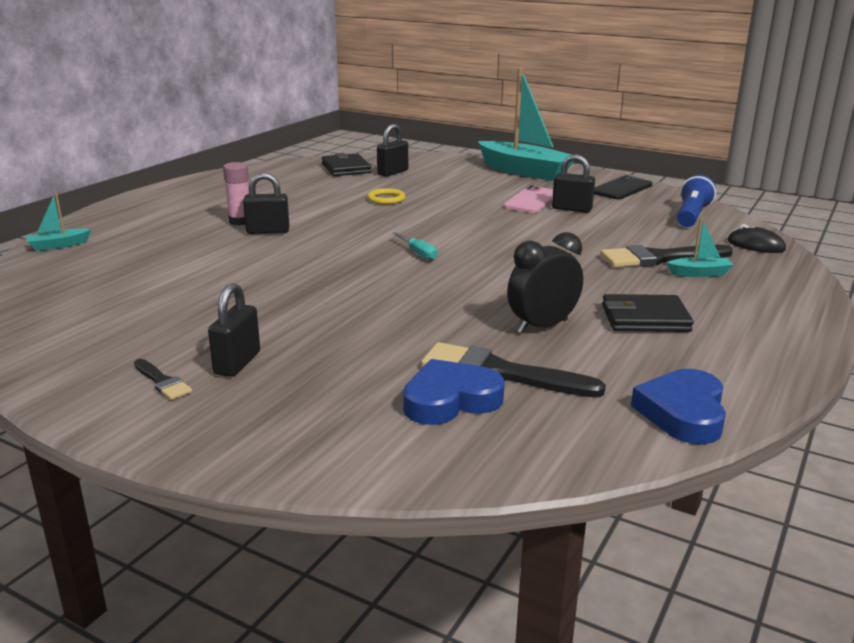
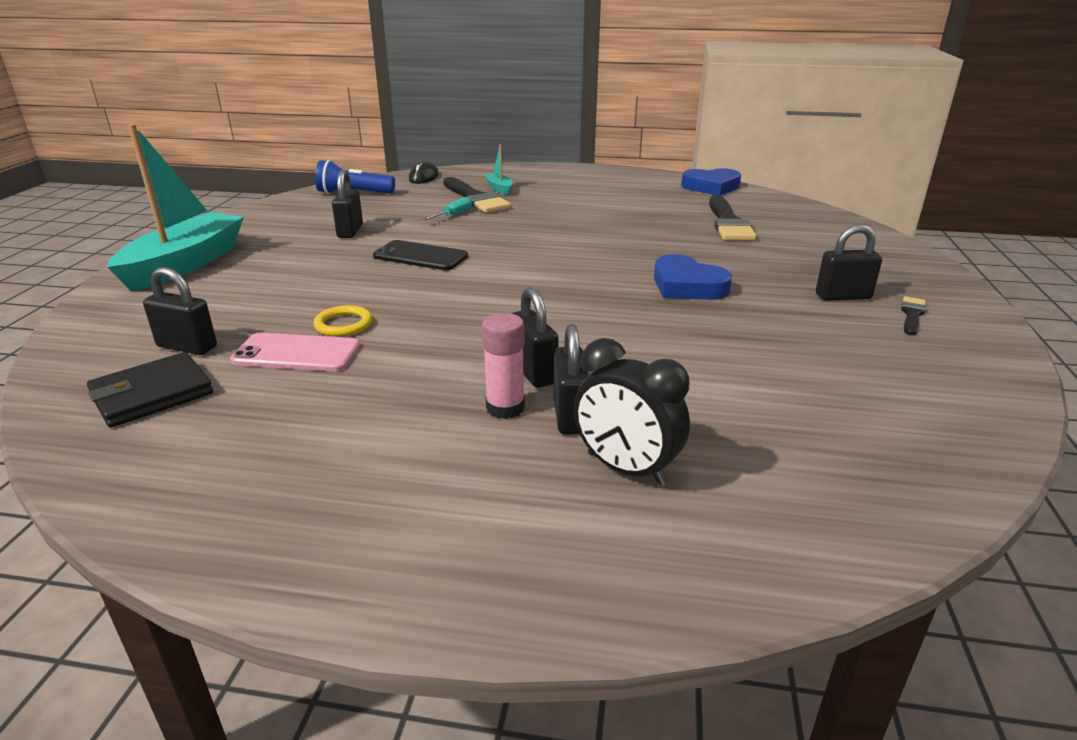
camera: 110 degrees left, 5 degrees up
turquoise boat [26,192,91,251] -> none
turquoise screwdriver [393,232,438,260] -> turquoise screwdriver moved to [422,197,472,220]
blue heart [403,359,505,425] -> blue heart moved to [654,254,732,300]
pink phone [503,185,553,213] -> pink phone moved to [230,333,360,371]
black clock [507,232,583,334] -> black clock moved to [574,338,690,486]
black phone [594,175,653,200] -> black phone moved to [373,240,468,270]
black wallet [602,294,694,332] -> none
none -> black padlock [553,324,589,434]

